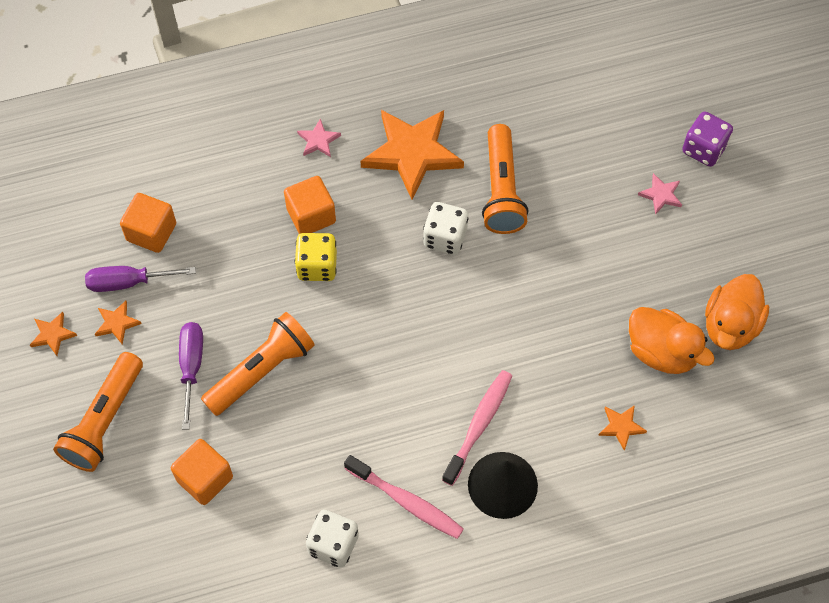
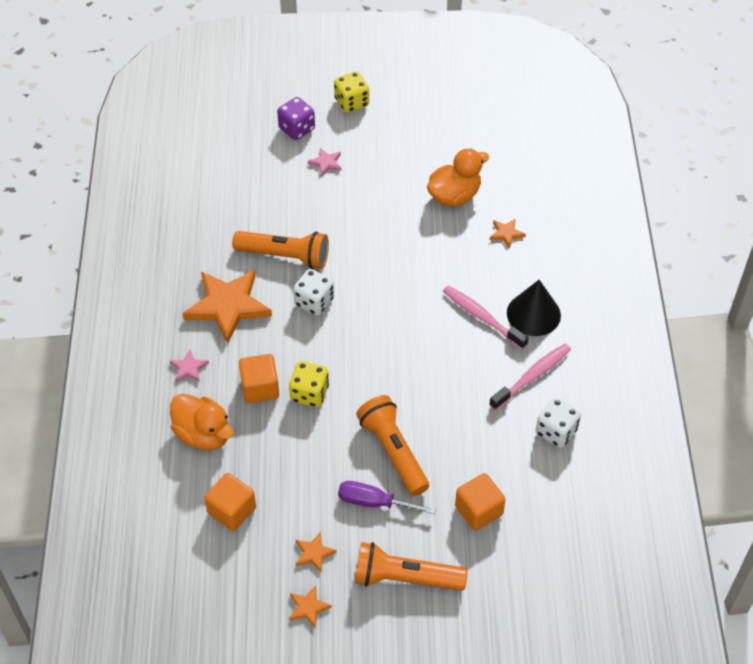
camera: 75 degrees left, 10 degrees down
orange flashlight [53,352,143,472] -> orange flashlight turned 150 degrees clockwise [355,542,468,591]
purple screwdriver [85,266,196,292] -> none
orange duck [705,274,769,350] -> orange duck moved to [170,394,234,450]
none -> yellow dice [334,71,369,113]

